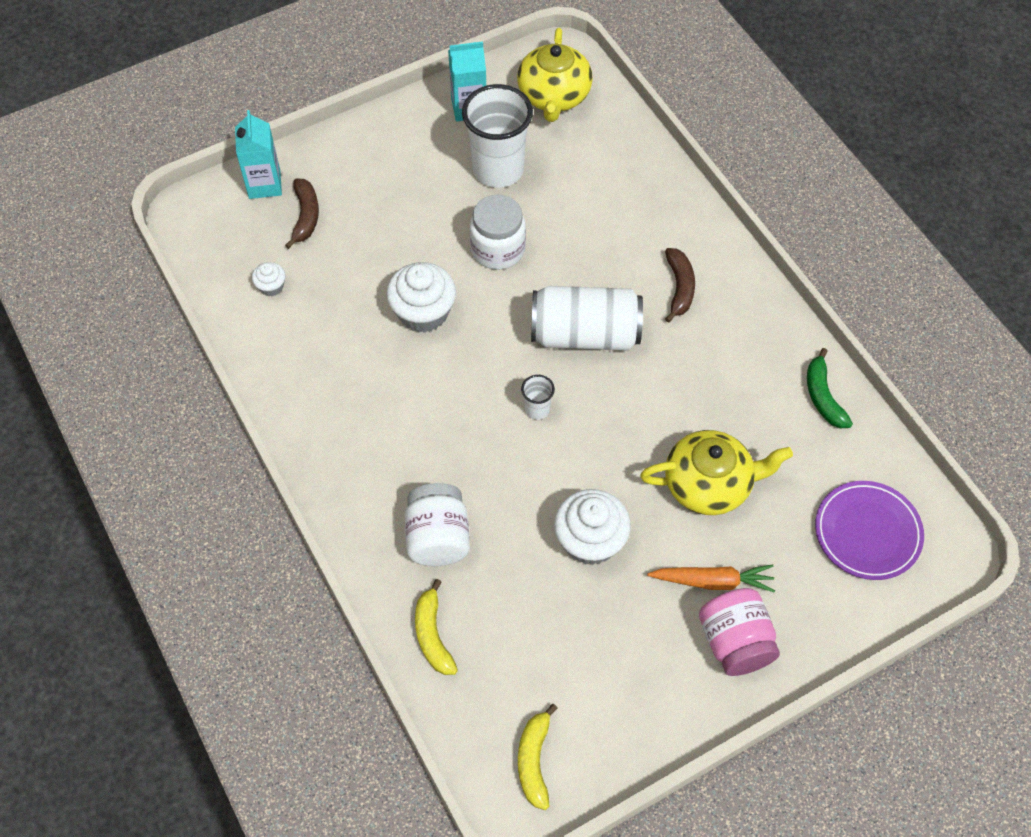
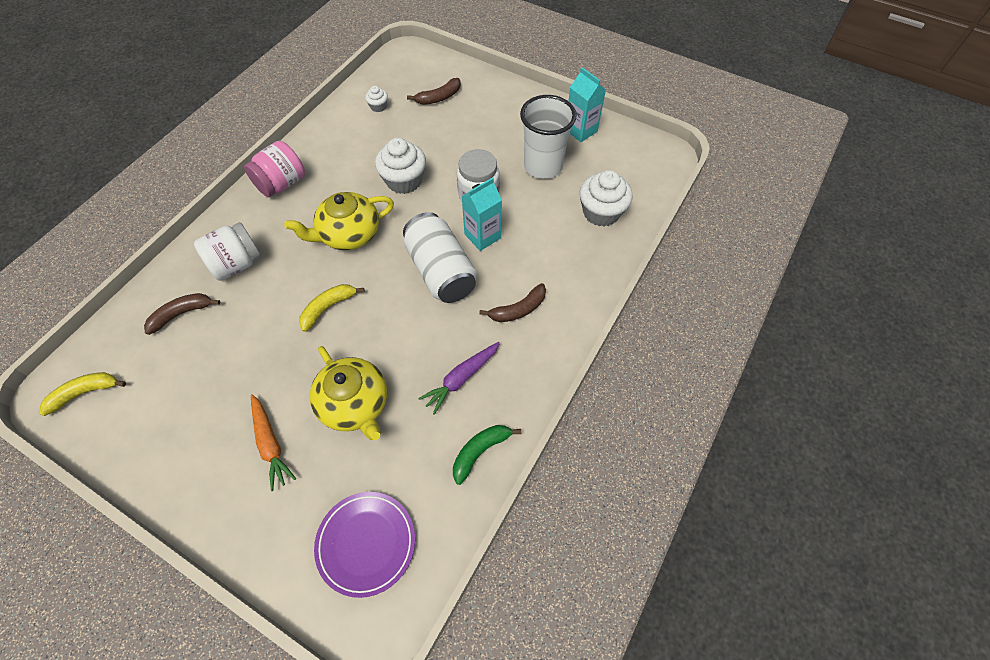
camera: 60 degrees right, 0 degrees up
turquoise carton [235,110,282,199] -> turquoise carton moved to [462,177,502,251]
yellow banana [415,579,458,675] -> yellow banana moved to [299,284,365,332]
yellow teapot [517,28,593,122] -> yellow teapot moved to [284,192,394,250]
white cup [521,375,555,420] -> none
white cupcake [554,489,631,565] -> white cupcake moved to [579,170,633,227]
pink jar [699,588,780,676] -> pink jar moved to [244,141,305,197]
none -> brown banana [144,293,221,335]
none -> purple carrot [418,342,500,415]

